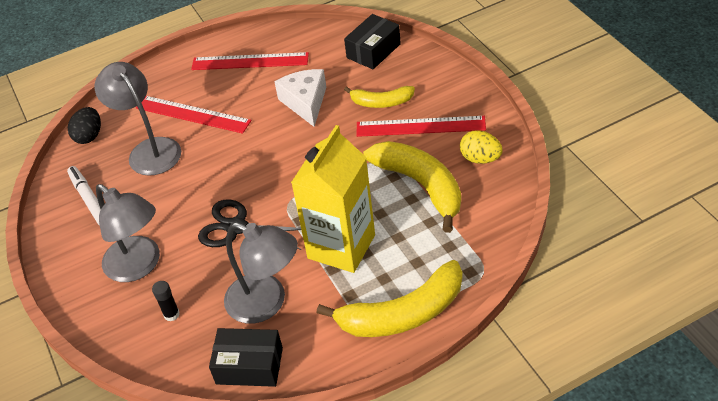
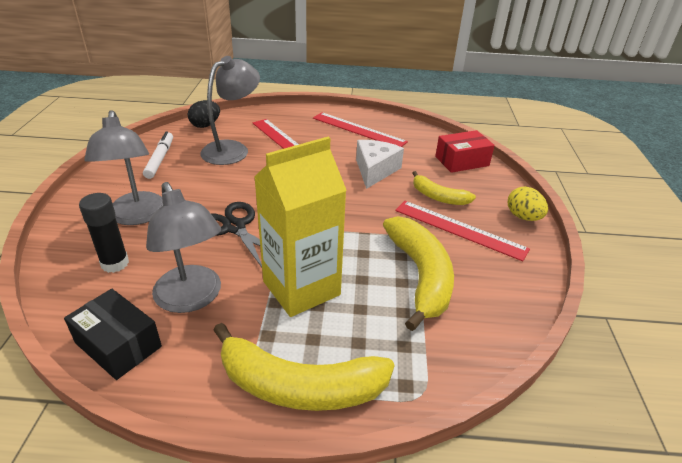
camera: 25 degrees right, 10 degrees down
grey lamp [95,62,181,176] -> grey lamp turned 45 degrees clockwise [200,56,260,165]
black glue stick [152,281,180,321] -> black glue stick [79,193,129,273], size x1.60
black box [344,14,401,69] -> red box [435,130,495,173]
yellow egg [460,131,503,164] -> yellow egg moved to [508,186,548,221]

